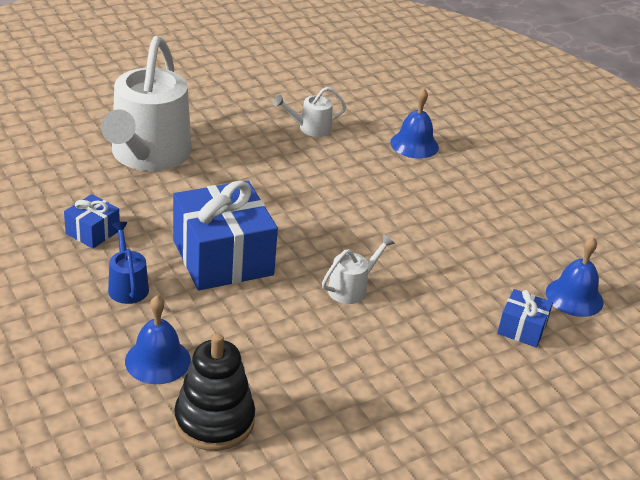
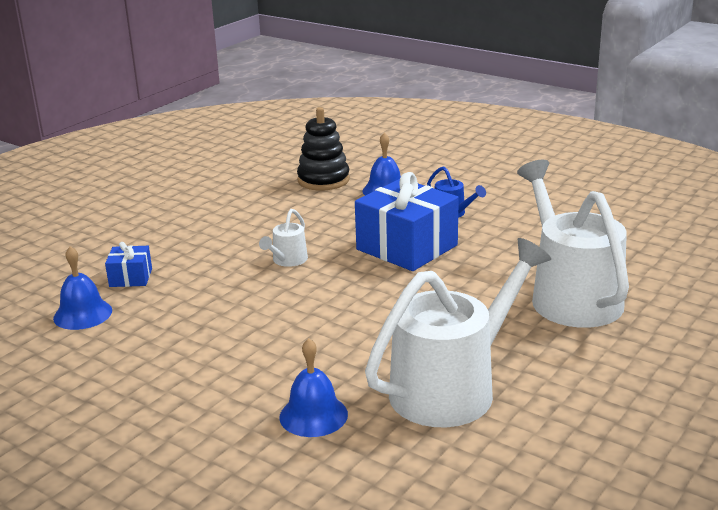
camera: 160 degrees right, 10 degrees down
blue gift [64,194,120,249] -> none
white watering can [273,87,346,137] -> white watering can [365,238,551,427], size x2.33

